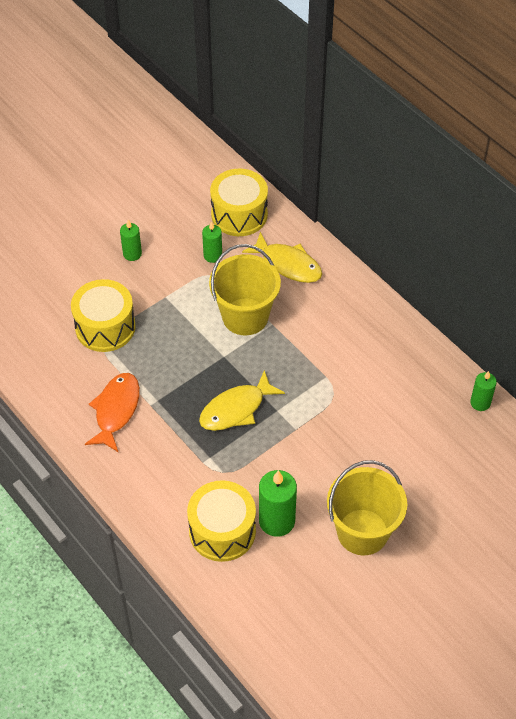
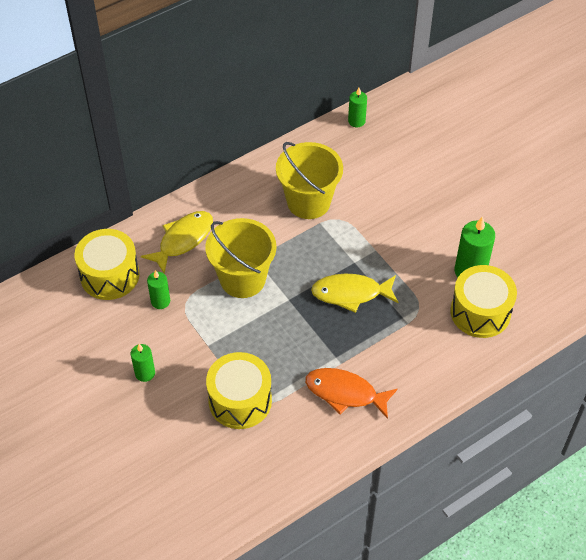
camera: 85 degrees left, 0 degrees up
yellow fish [199,370,285,431] -> yellow fish turned 120 degrees clockwise [311,274,398,313]
yellow bucket [327,460,407,555] -> yellow bucket moved to [276,142,343,219]

